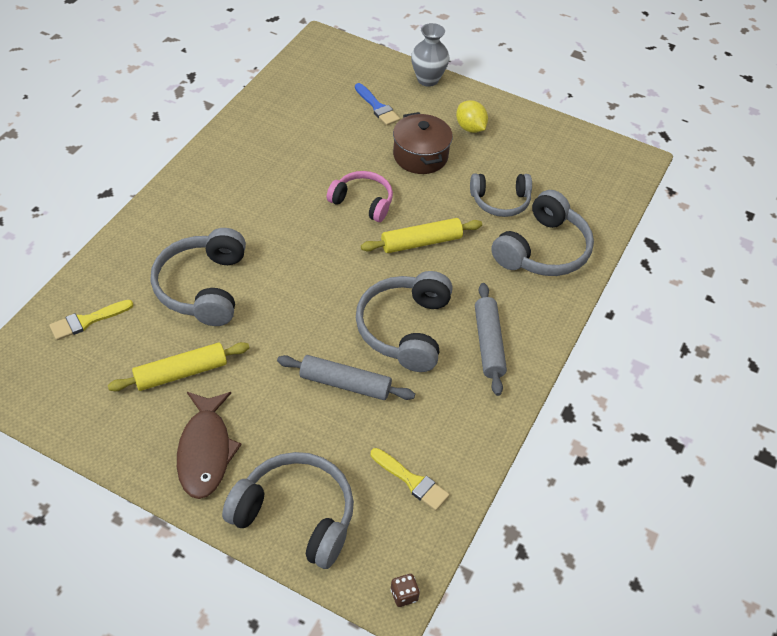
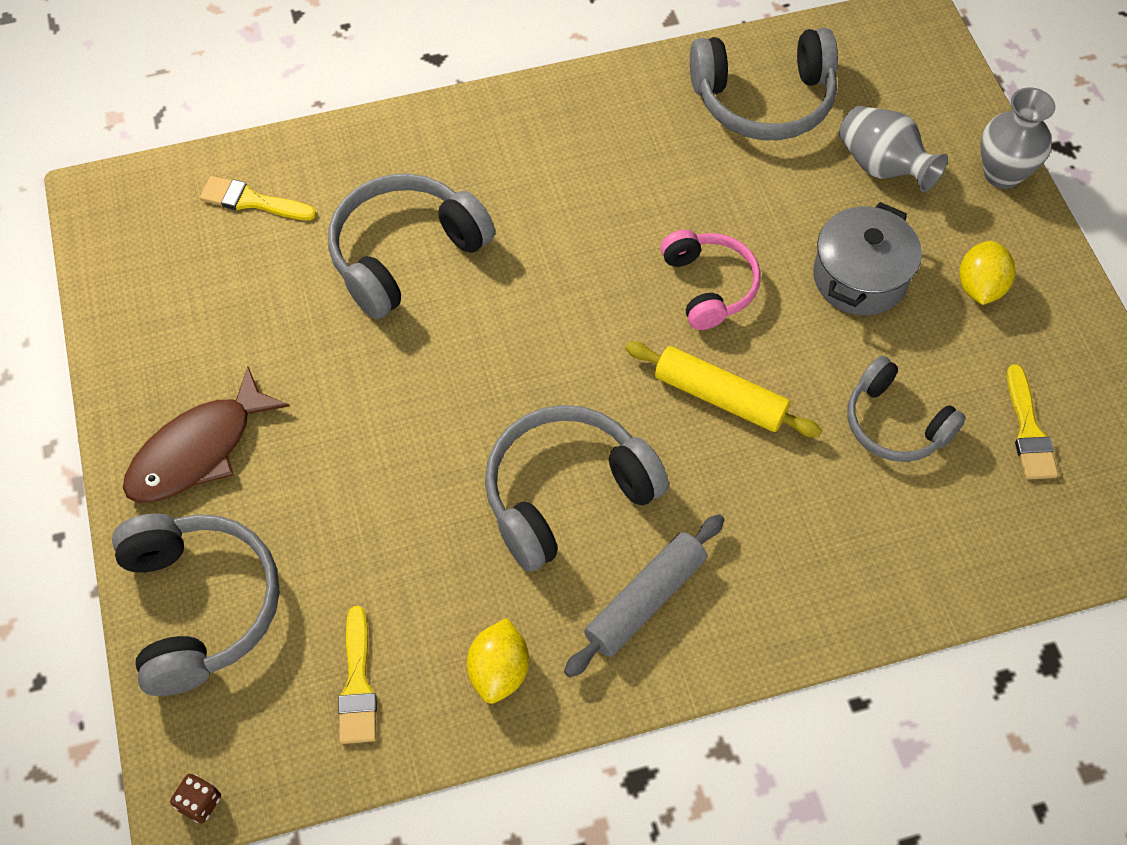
camera: 50 degrees right, 10 degrees up
yellow rolling pin [108,342,249,391] -> none
grey rolling pin [277,355,415,400] -> none
blue brush [355,83,400,126] -> grey vase [839,106,948,192]
brown pot [393,112,453,174] -> grey pot [813,202,922,316]
grey headphones [491,190,594,276] -> grey headphones moved to [690,28,838,140]
none -> yellow lemon [467,618,529,704]
none -> yellow brush [1007,364,1058,479]

